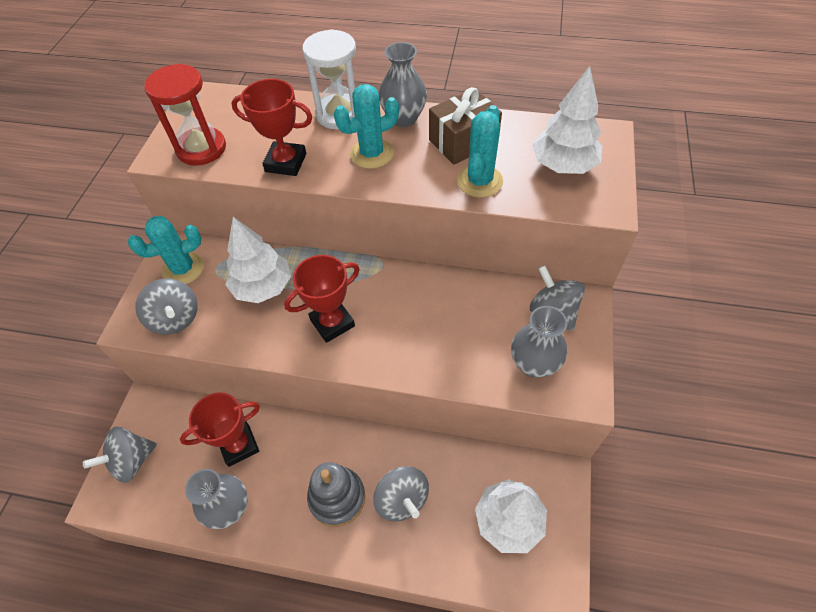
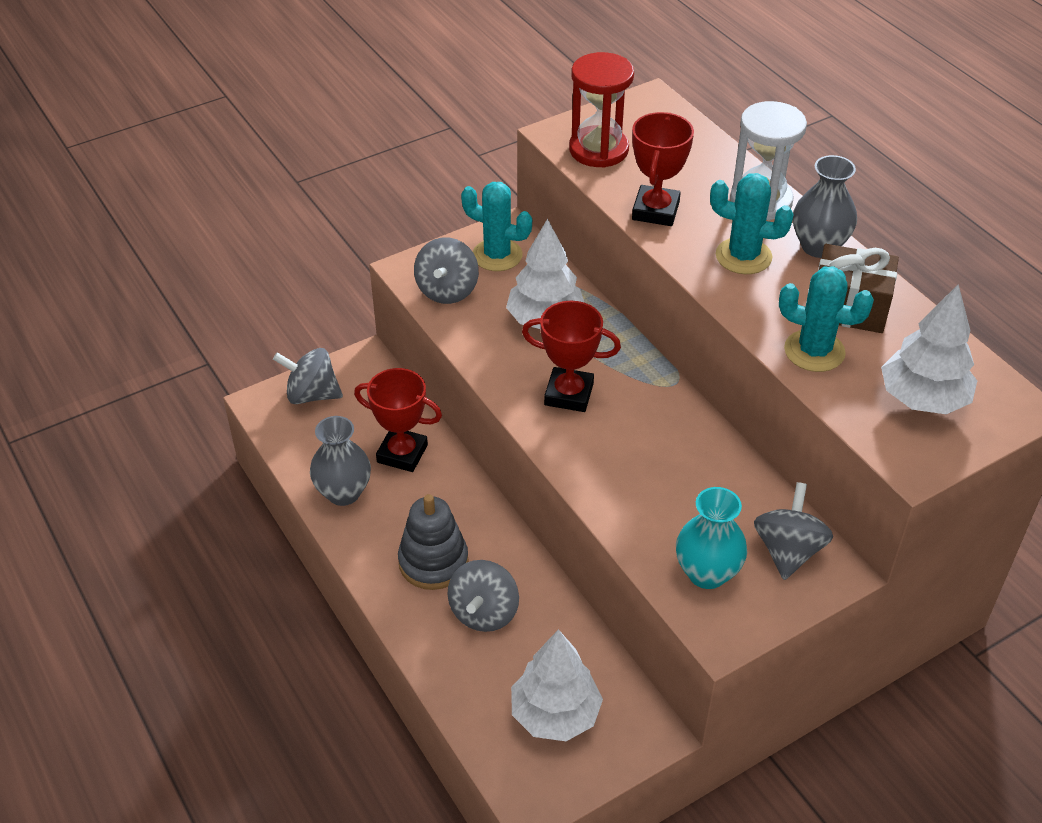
camera: 45 degrees right, 10 degrees down
red trophy [231,79,312,176] -> red trophy turned 45 degrees clockwise [632,112,694,226]
turquoise cactus [457,105,503,198] -> turquoise cactus turned 45 degrees clockwise [779,267,874,372]
grey vase [511,306,567,377] -> turquoise vase [676,487,747,589]

